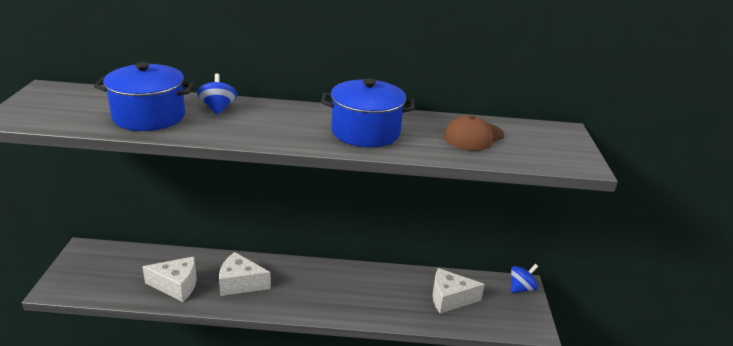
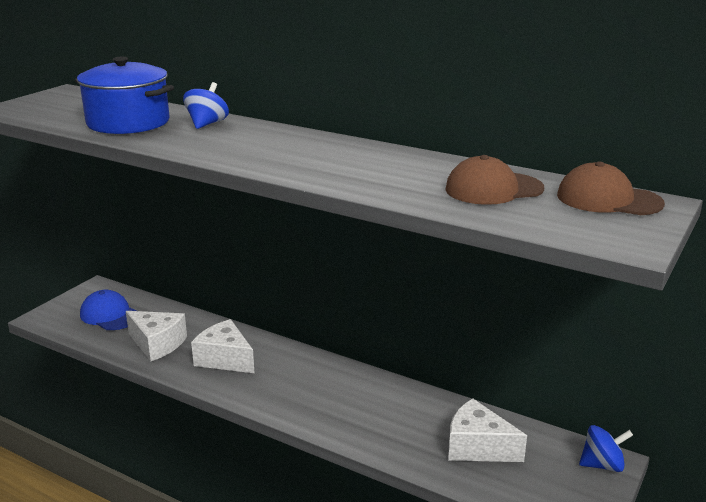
camera: 30 degrees right, 5 degrees down
blue pot [321,78,415,147] -> none
none -> blue cap [80,290,137,330]
none -> brown cap [557,161,665,215]

